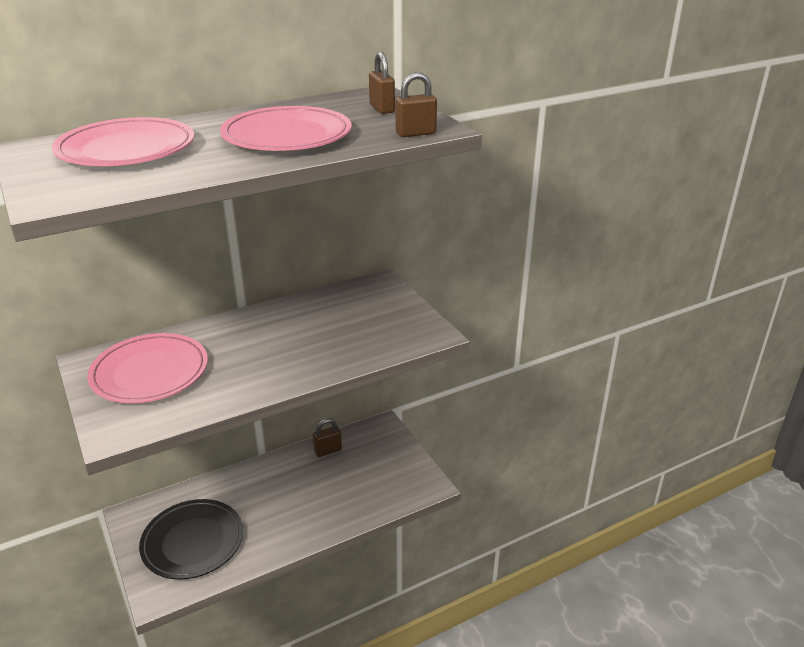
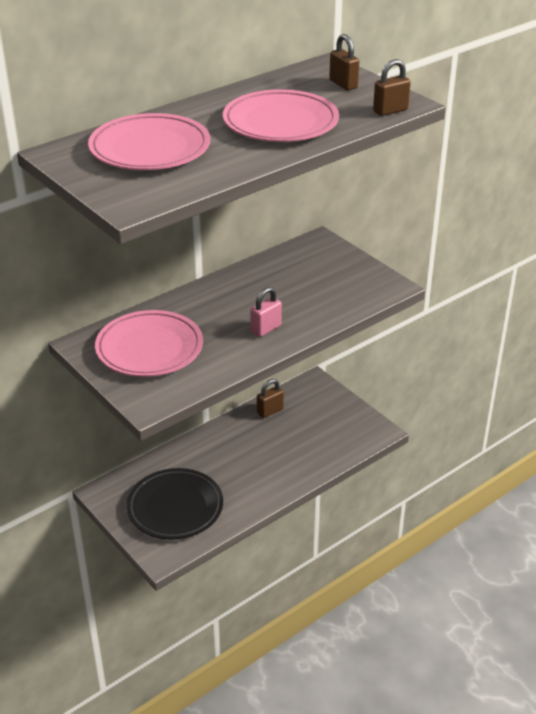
camera: 10 degrees left, 5 degrees up
none -> pink padlock [250,287,282,337]

